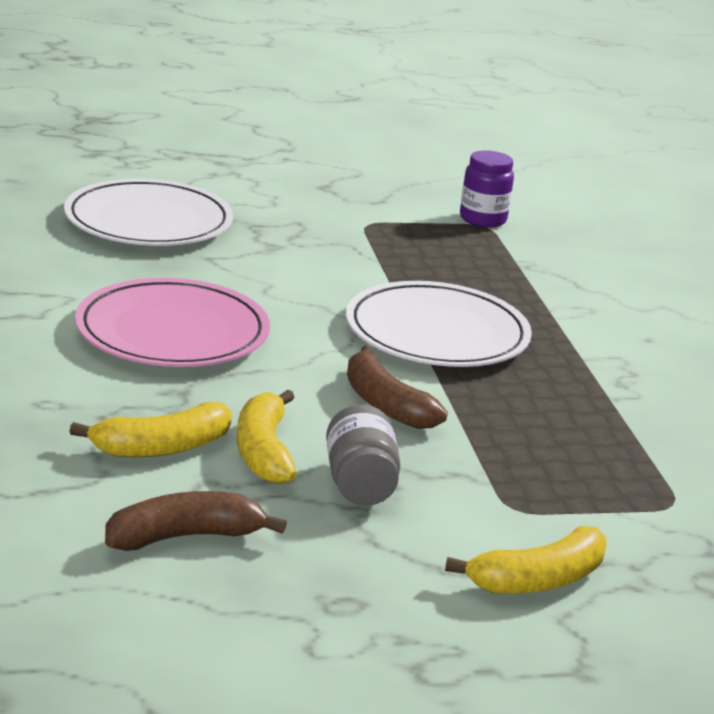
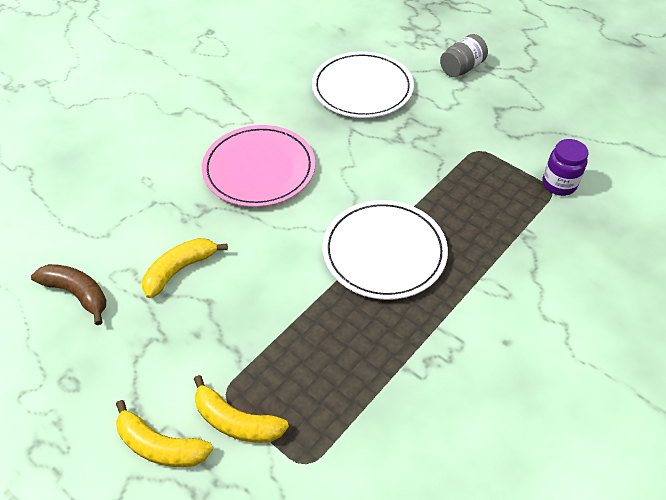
camera: 55 degrees right, 25 degrees up
yellow banana [69,402,232,457] -> yellow banana moved to [194,375,289,443]
grey jar [326,405,400,506] -> grey jar moved to [440,34,488,77]
brown banana [347,346,448,429] -> none

